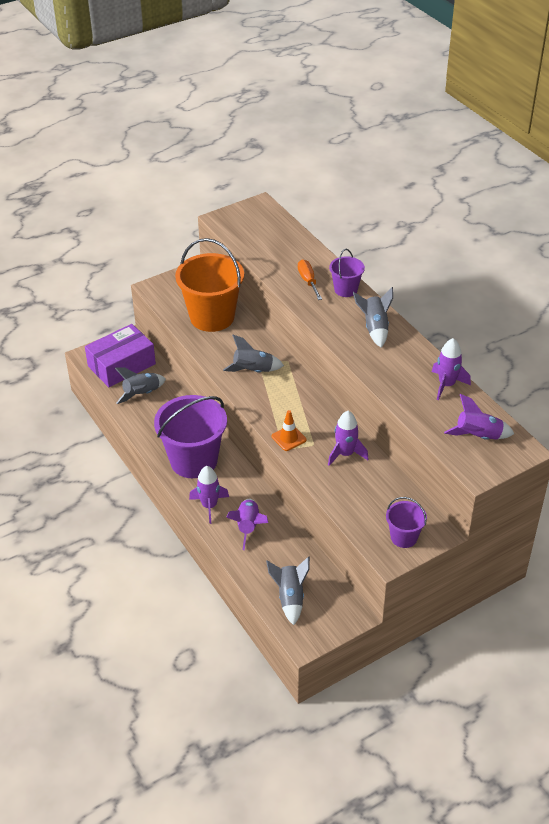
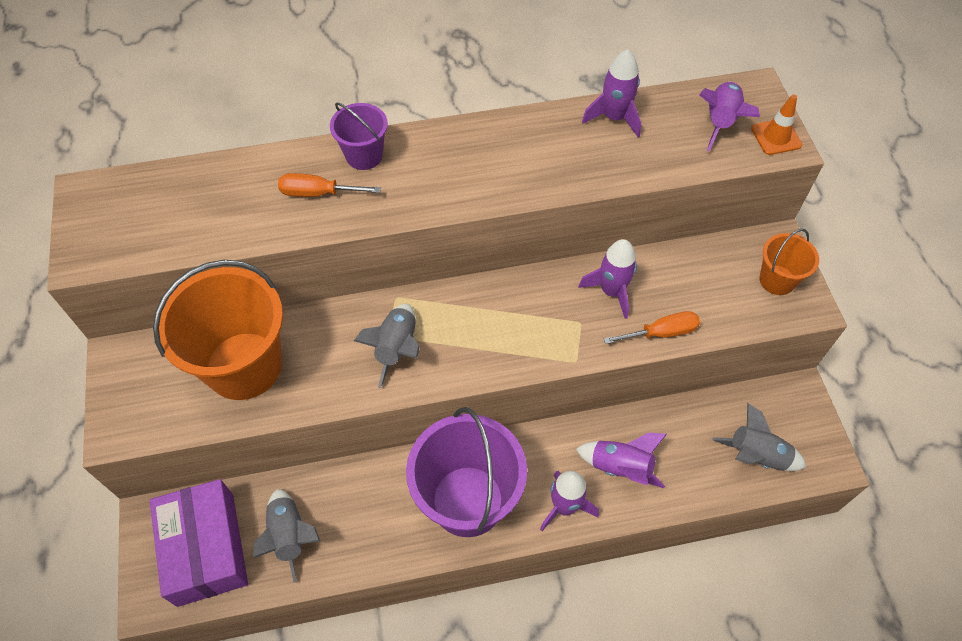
camera: 70 degrees left, 15 degrees up
orange traffic cone [272,410,306,451] -> orange traffic cone moved to [751,94,802,155]
grey rocket [353,287,393,348] -> none
purple bucket [386,497,427,548] -> orange bucket [760,229,819,295]
none -> orange screwdriver [603,311,700,344]

